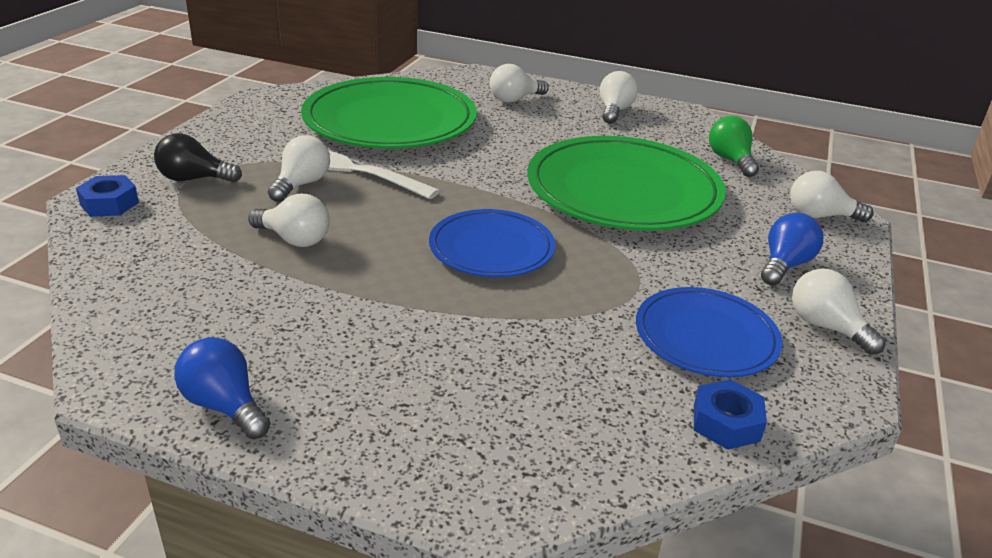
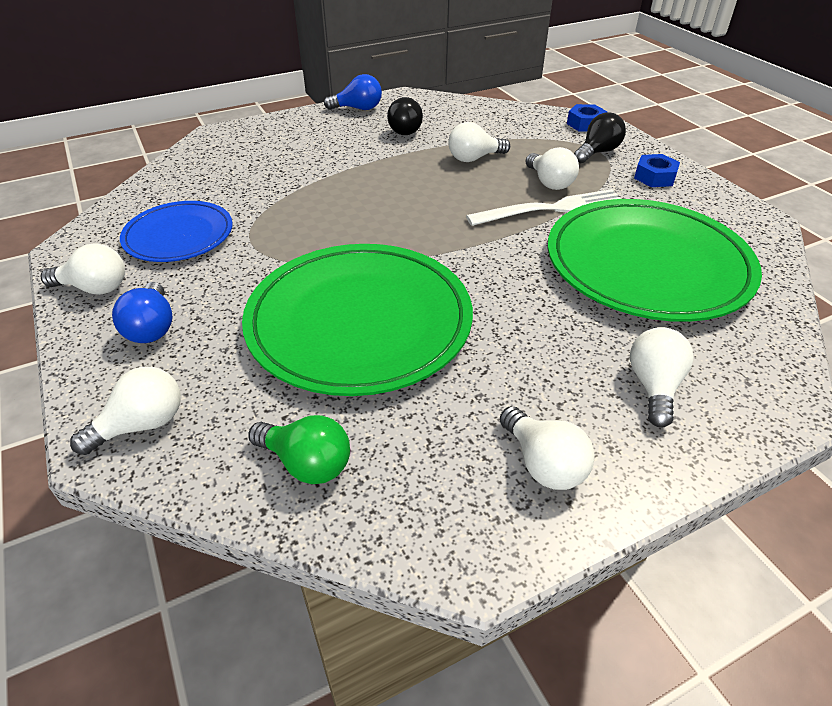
camera: 135 degrees right, 10 degrees up
blue plate [429,209,555,277] -> none
blue nut [694,379,767,450] -> blue nut moved to [634,154,680,187]
none -> black light bulb [387,97,423,135]

